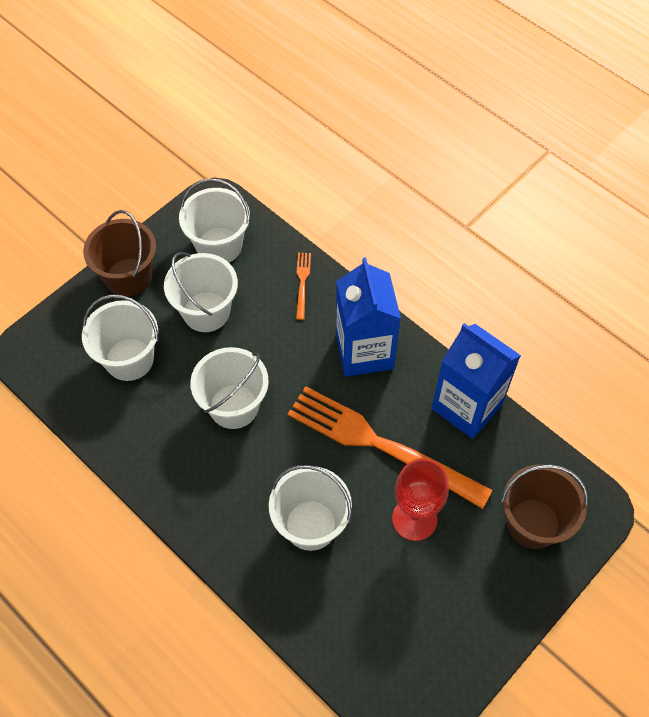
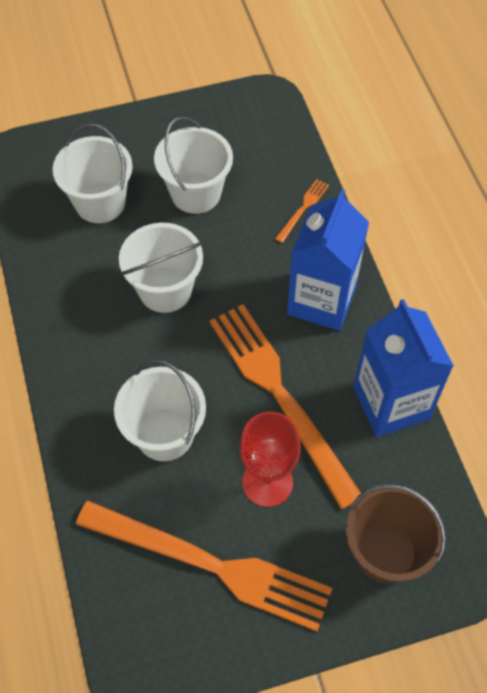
camera: 30 degrees right, 0 degrees up
brown bucket [83,210,156,297] -> none
white bucket [179,178,250,263] -> none
none -> orange fork [76,501,332,631]

